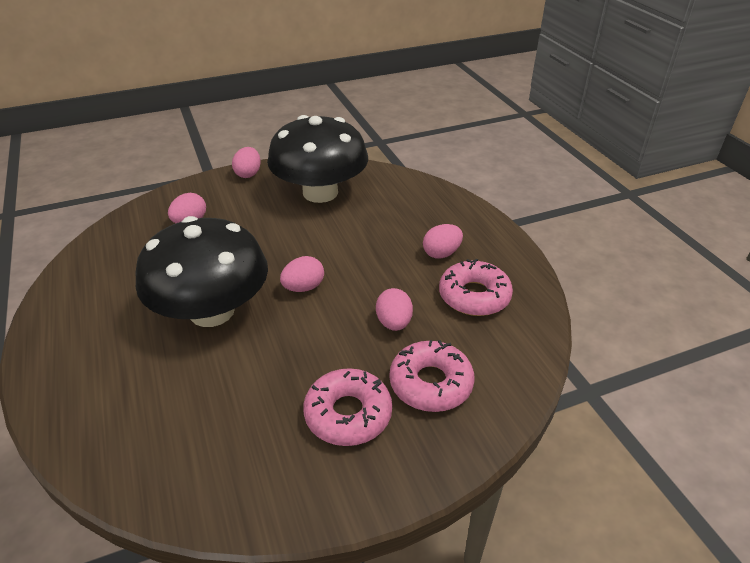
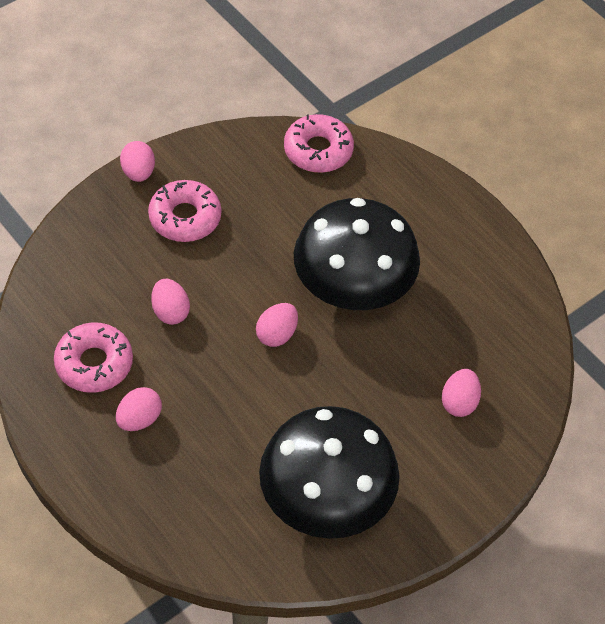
camera: 160 degrees right, 15 degrees up
pink egg [232,147,261,178] -> pink egg moved to [120,141,155,182]
pink donut [389,340,475,412] -> pink donut moved to [284,114,354,173]

